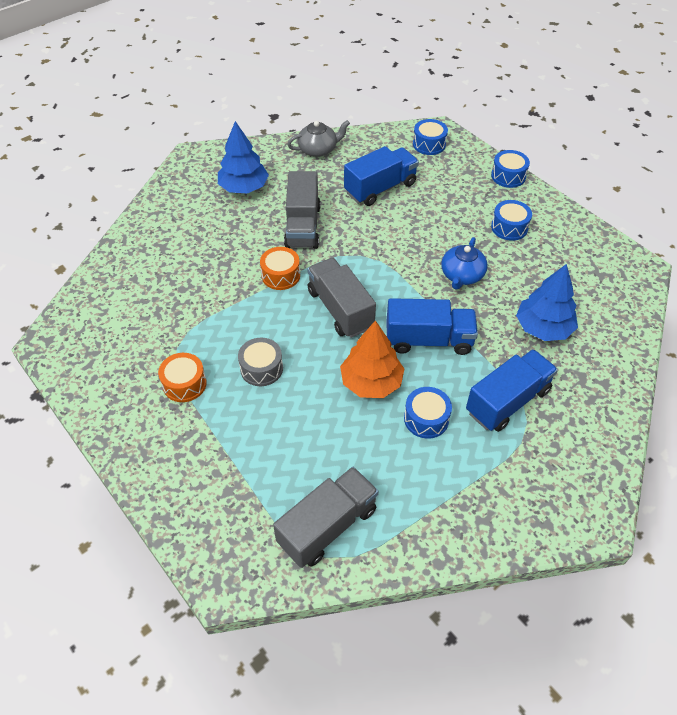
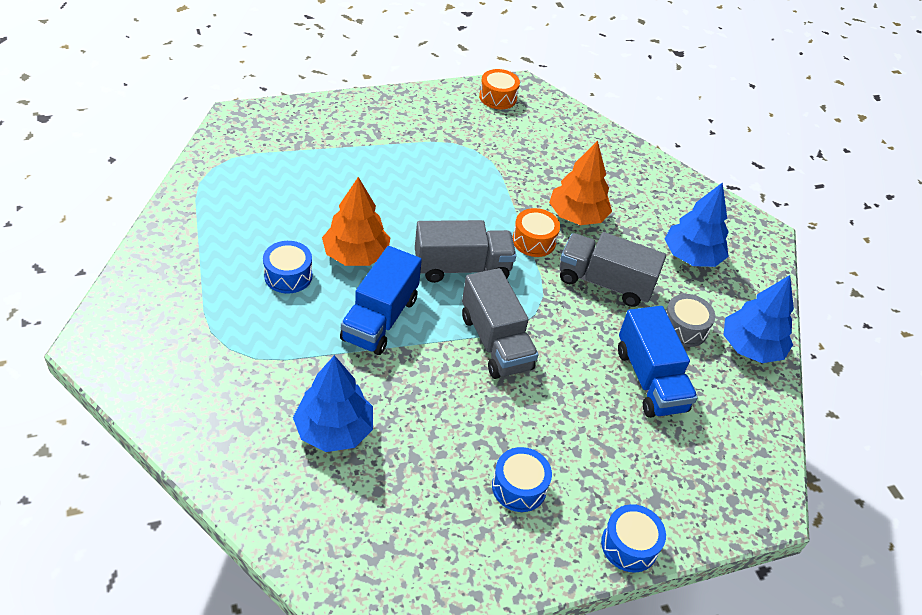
camera: 105 degrees right, 5 degrees down
orange drum [158,353,207,402] -> orange drum moved to [479,69,520,109]
grey drum [238,338,283,386] -> grey drum moved to [666,294,716,347]
grey truck [273,467,378,568] -> grey truck moved to [462,268,539,379]
grey teapot [287,120,350,157] -> blue tree [724,275,794,363]
blue drum [413,119,448,155] -> none
blue teapot [441,237,488,290] -> none
blue truck [466,349,558,432] -> none
none -> orange tree [549,140,612,225]

